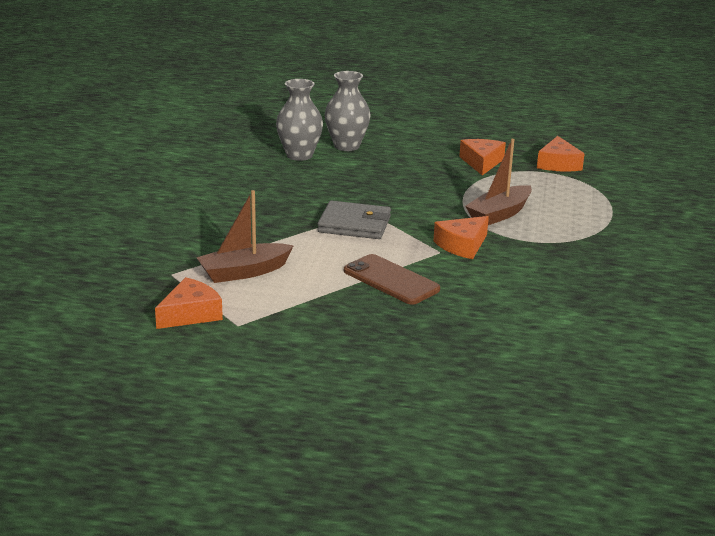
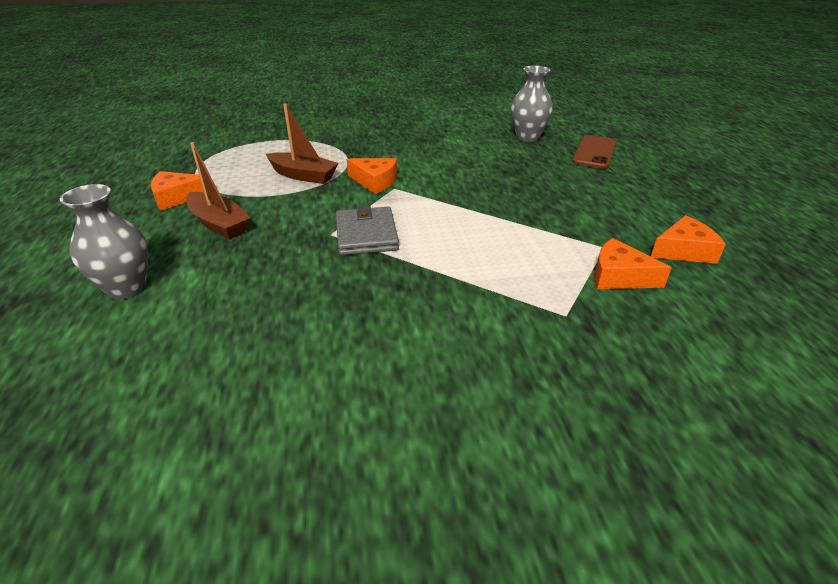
camera: 110 degrees left, 10 degrees up
brown boat [196,190,294,283] -> brown boat moved to [186,142,250,239]
grey vase [276,79,323,161] -> grey vase moved to [511,66,553,142]
brown phone [344,254,440,305] -> brown phone moved to [572,135,616,169]
orange cheese [537,136,585,172] -> orange cheese moved to [651,215,726,264]

